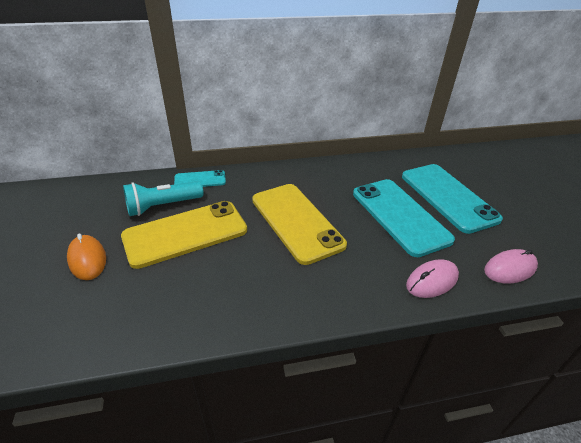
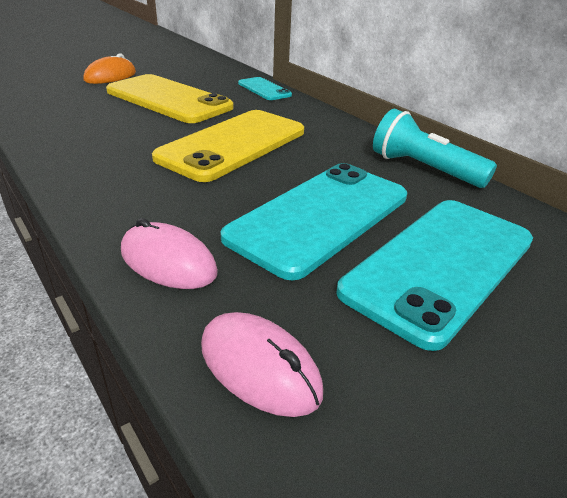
camera: 65 degrees right, 5 degrees down
turquoise flashlight [123,181,203,216] -> turquoise flashlight moved to [373,109,497,188]

